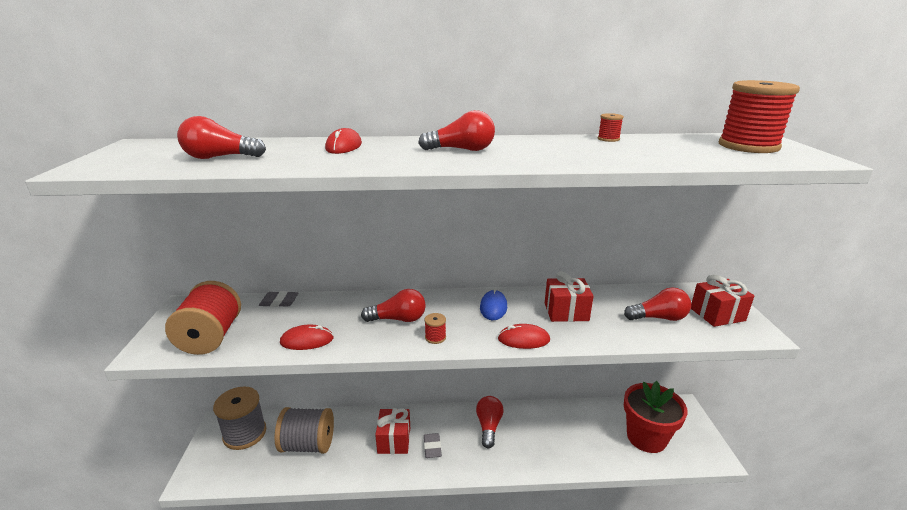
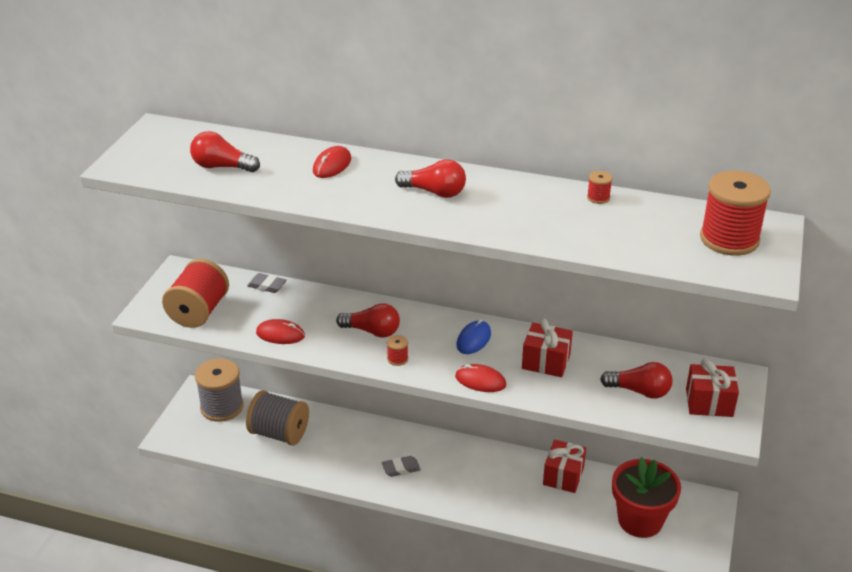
camera: 20 degrees right, 10 degrees up
red gift [375,408,410,454] -> red gift moved to [543,440,586,493]
grey eraser [424,433,442,458] -> grey eraser turned 60 degrees clockwise [382,456,421,477]
red light bulb [476,396,503,448] -> none

